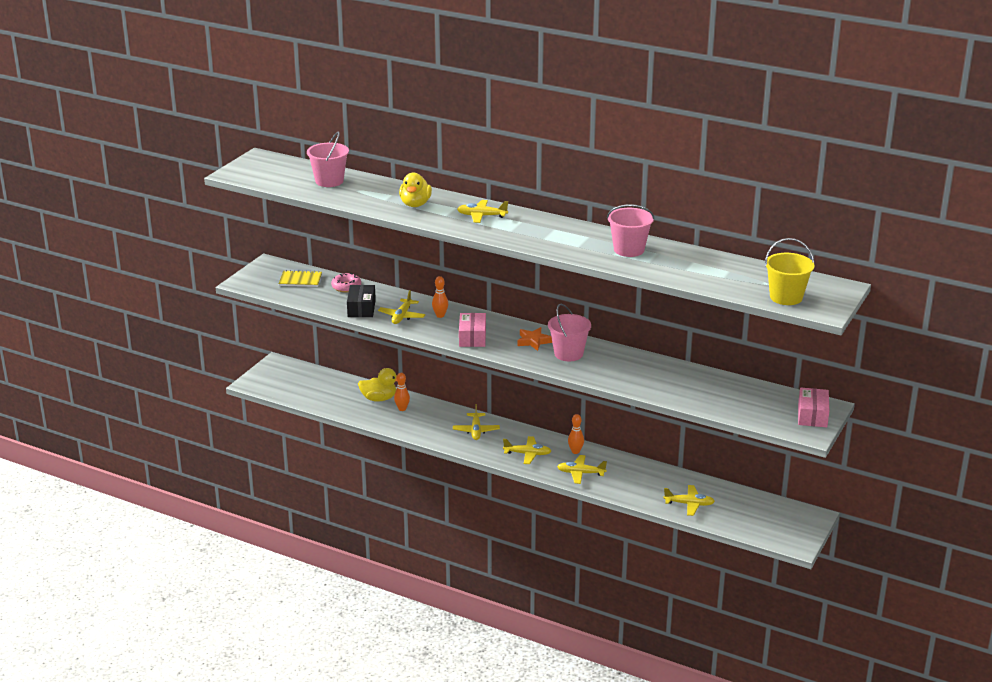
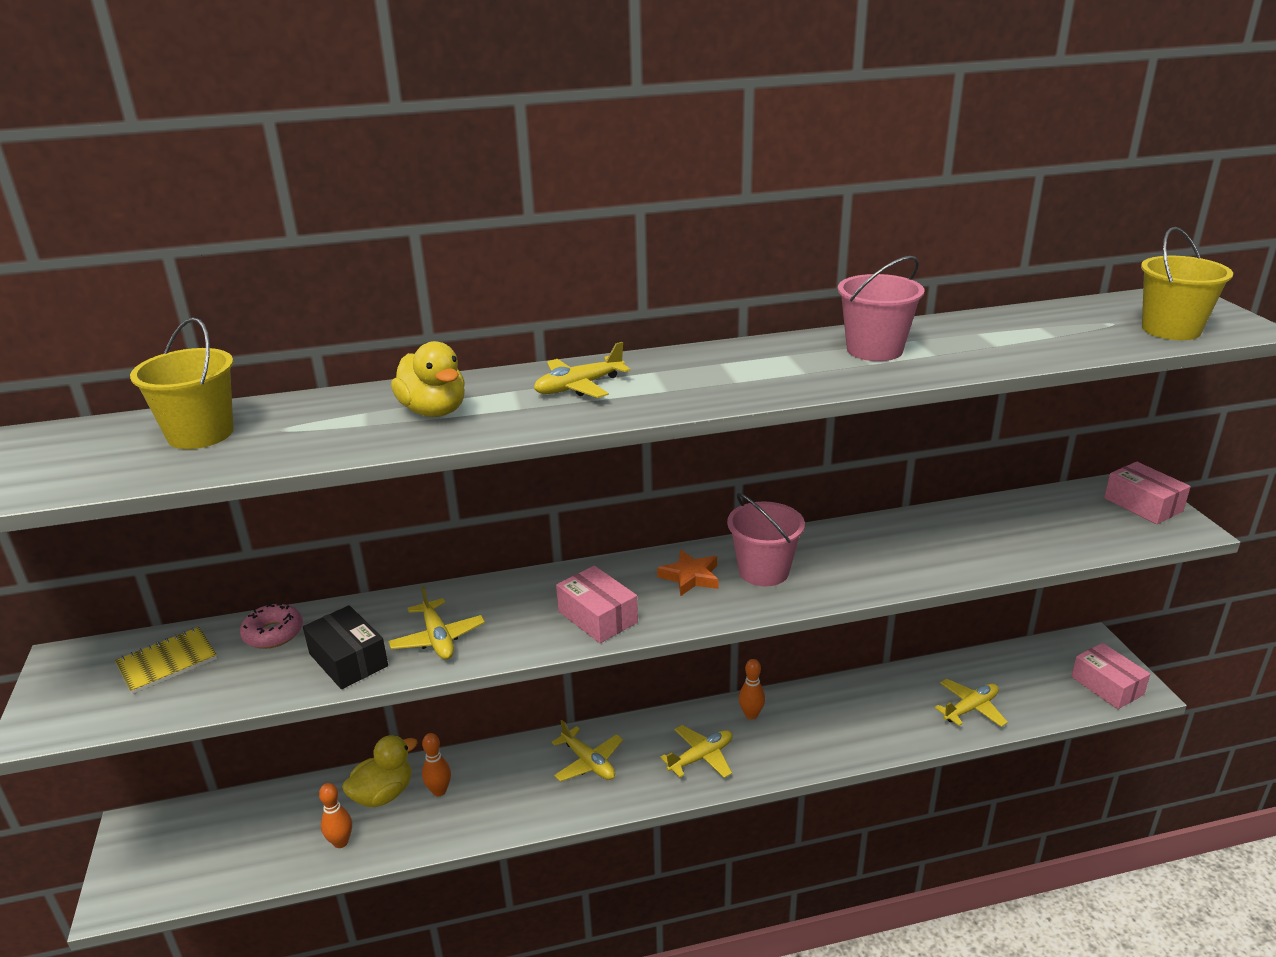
camera: 40 degrees left, 0 degrees up
pink bucket [307,132,349,187] -> yellow bucket [130,317,234,449]
orange bowling pin [432,276,448,318] -> orange bowling pin moved to [319,783,352,848]
yellow plane [557,455,607,484] -> none
none -> pink box [1071,643,1150,709]

